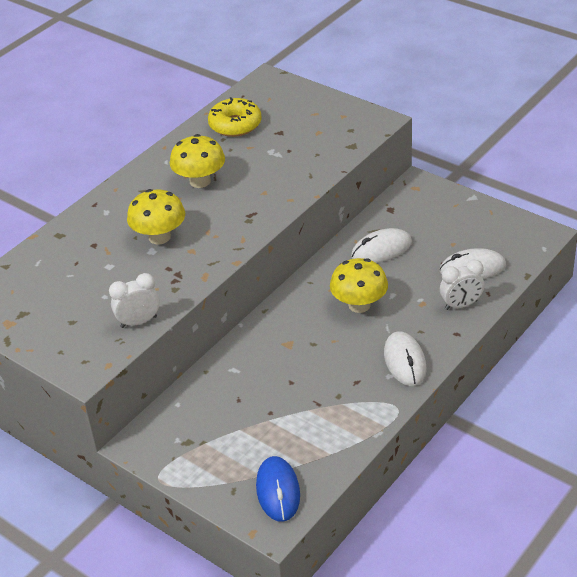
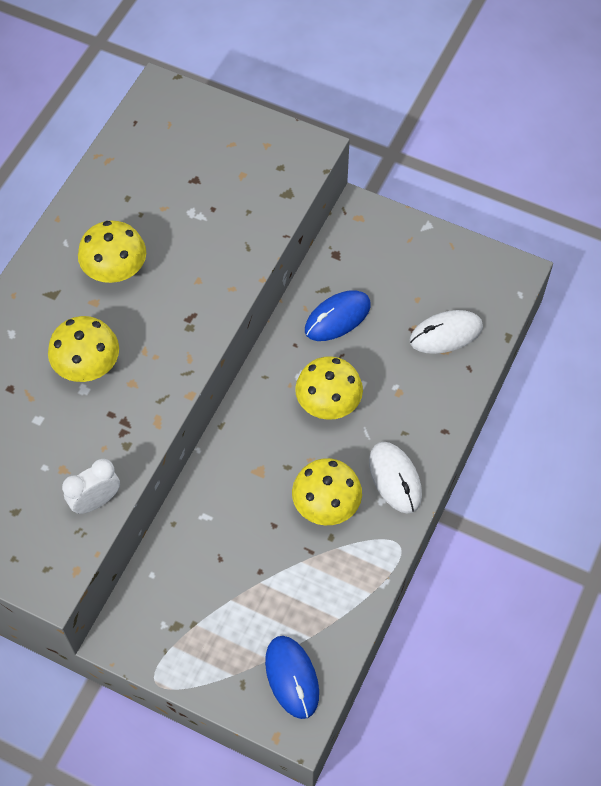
camera: 15 degrees left, 20 degrees up
yellow donut [208,97,262,137] -> none
white mouse [351,228,412,263] -> blue mouse [305,290,371,341]
white clock [440,260,484,310] -> none
none -> yellow mushroom [292,458,362,525]

